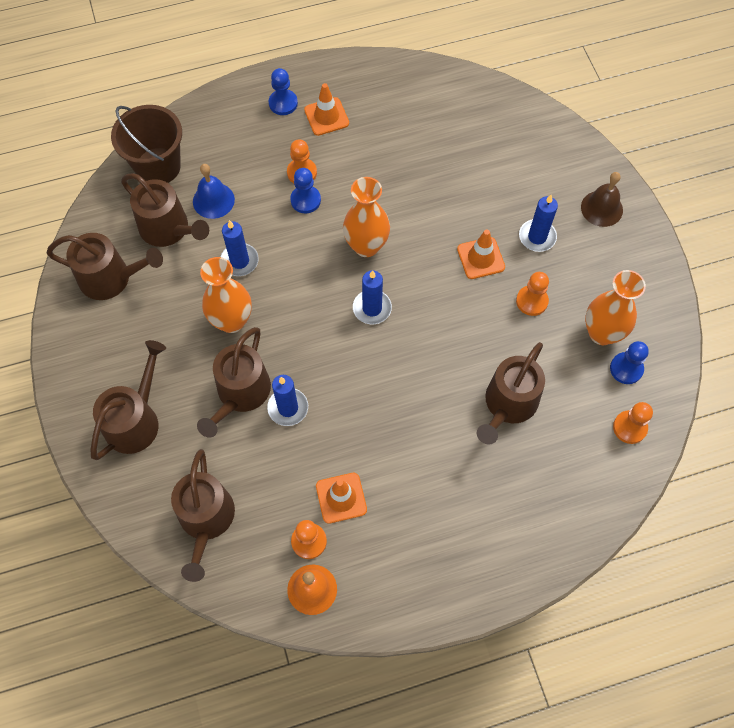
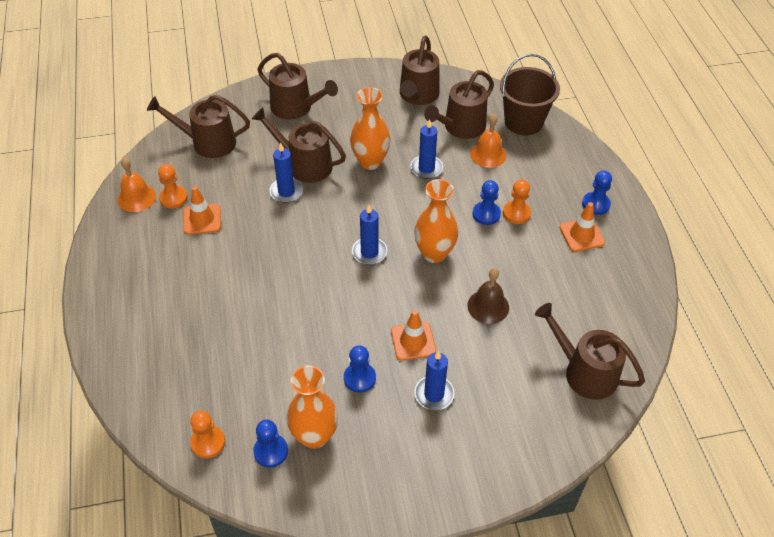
camera: 95 degrees right, 15 degrees down
blue bell [193,164,235,219] -> orange bell [470,114,507,168]
brown watering can [477,342,545,445] -> brown watering can moved to [535,303,645,400]
orange pawn [516,272,549,316] -> blue pawn [344,346,376,393]
brown bell [581,172,623,227] -> brown bell moved to [467,268,509,324]

